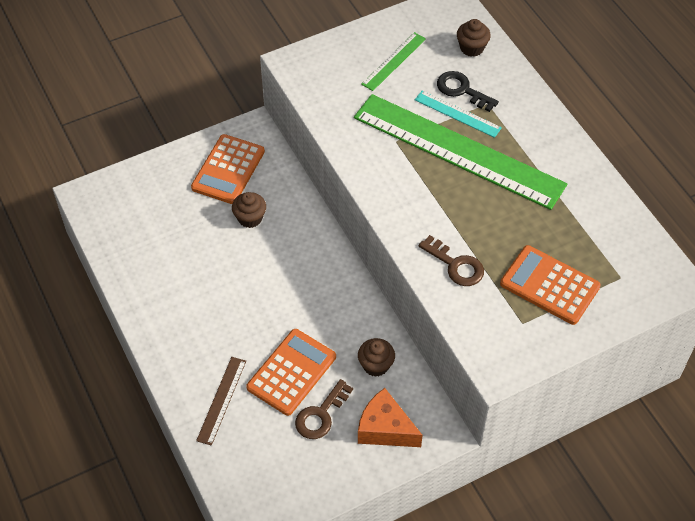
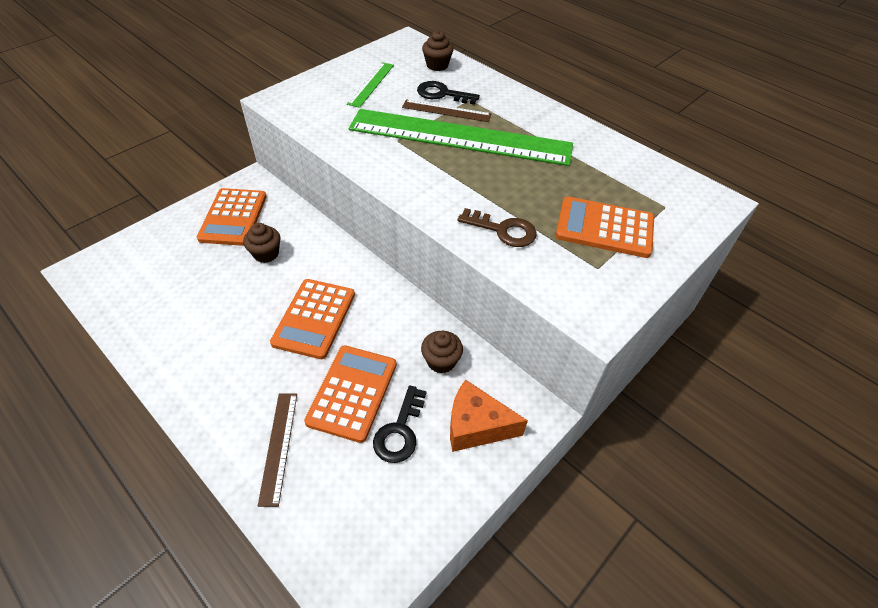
camera: 20 degrees left, 5 degrees down
brown key [295,379,353,439] -> black key [373,385,426,463]
turquoise ruler [415,90,502,138] -> brown ruler [402,99,491,122]
none -> orange calculator [270,279,355,359]

